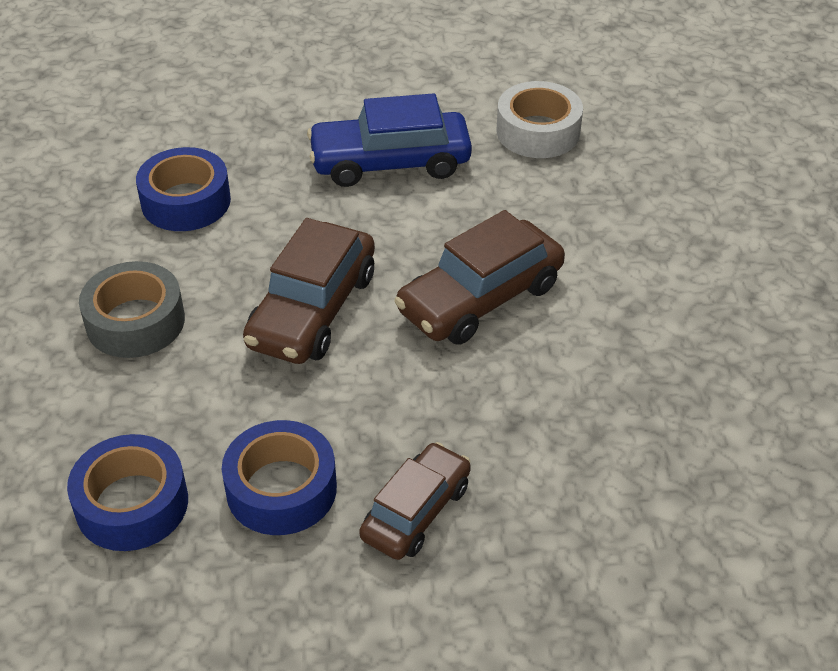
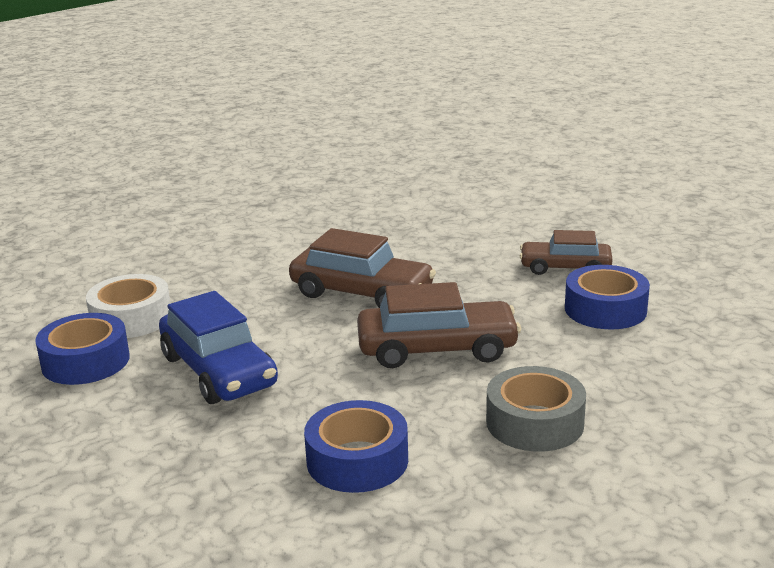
camera: 115 degrees left, 20 degrees down
blue tape [67,434,188,551] -> blue tape moved to [35,313,130,385]

